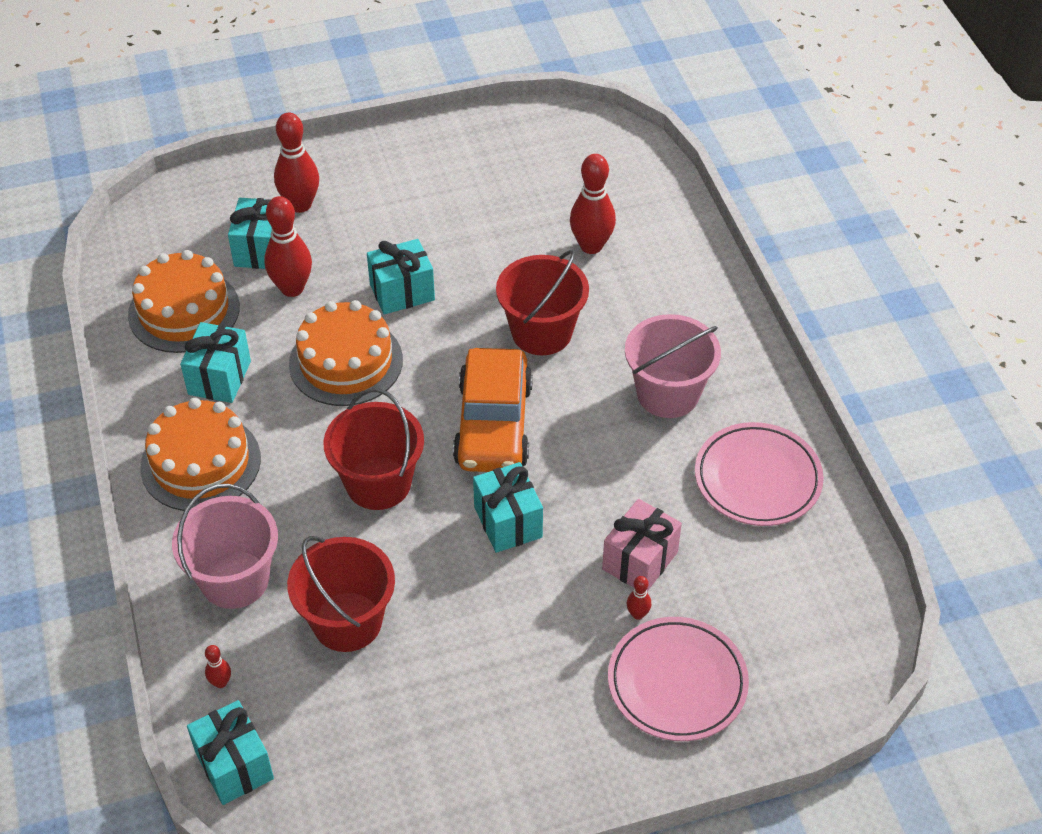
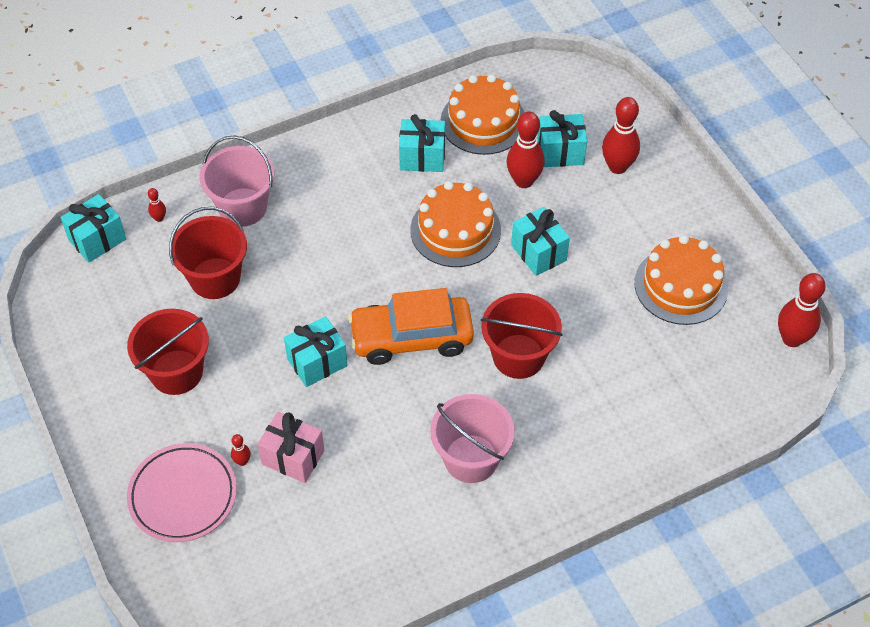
camera: 80 degrees right, 5 degrees up
orange cake [140,398,261,511] -> orange cake moved to [635,235,728,325]
red bucket [323,389,424,510] -> red bucket moved to [127,309,209,395]
red bowling pin [570,154,616,254] -> red bowling pin moved to [778,273,826,347]
pink plate [695,422,824,526] -> none

